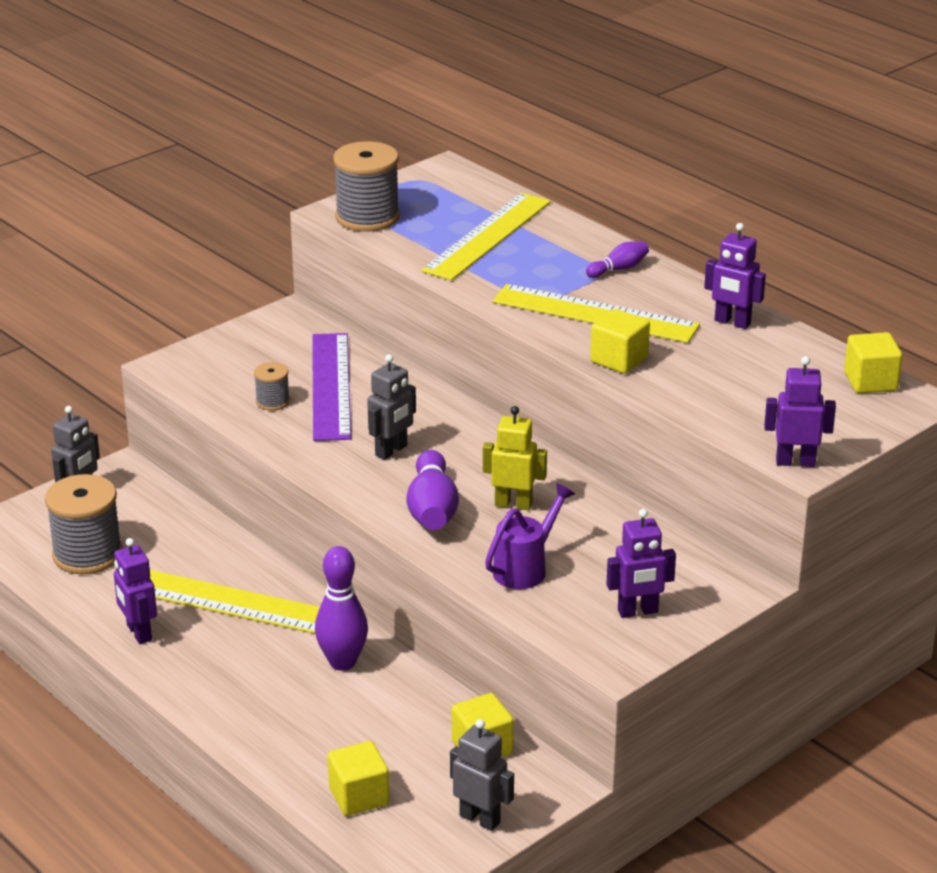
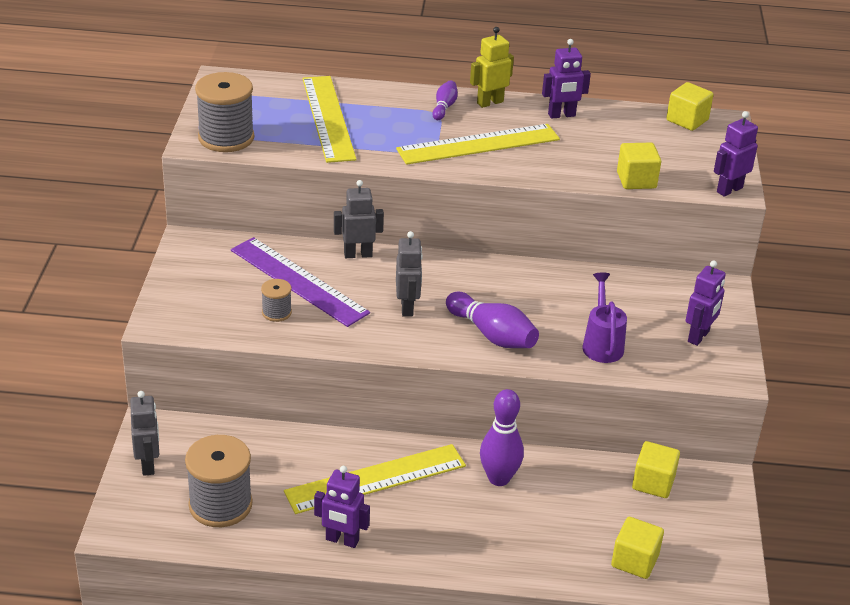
camera: 45 degrees left, 5 degrees up
grey robot [450,719,514,831] -> grey robot moved to [334,180,384,258]
yellow robot [483,406,547,510] -> yellow robot moved to [470,27,514,108]
yellow cube [590,309,650,374] -> yellow cube moved to [617,143,661,189]

